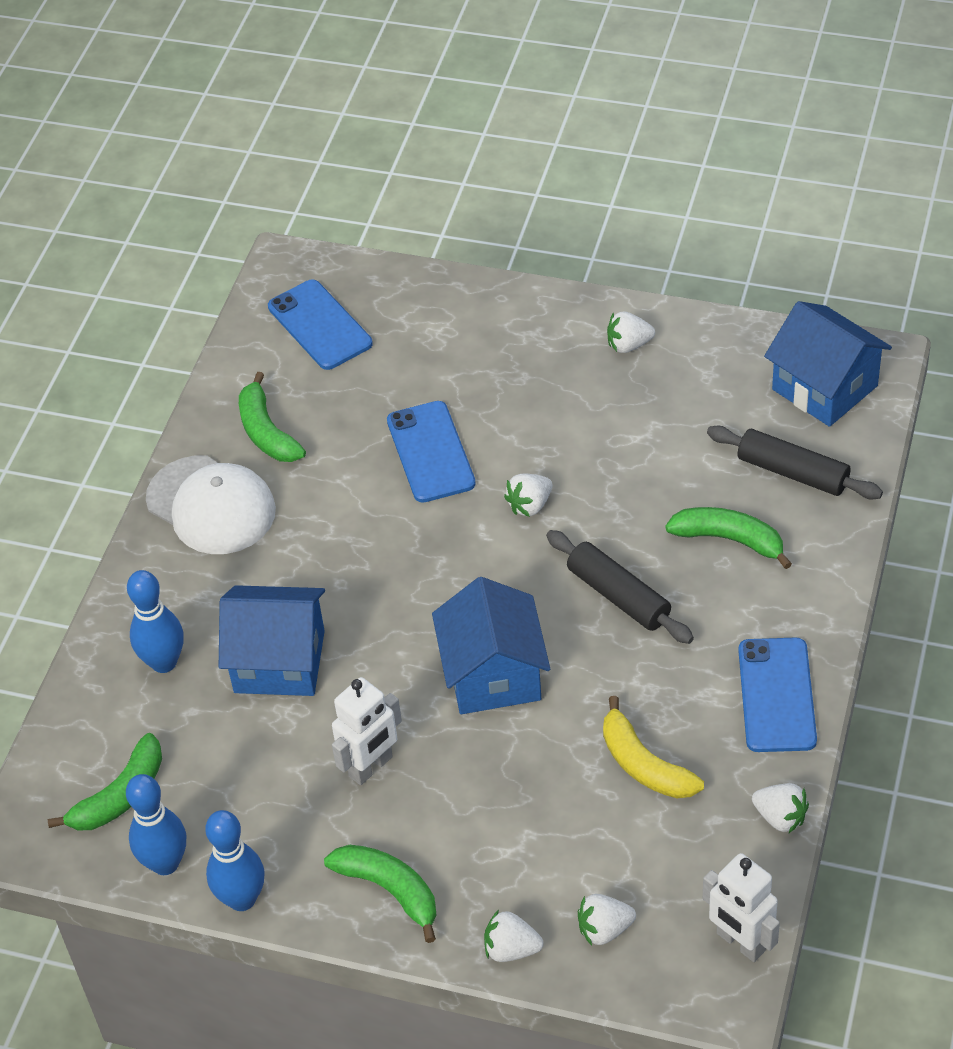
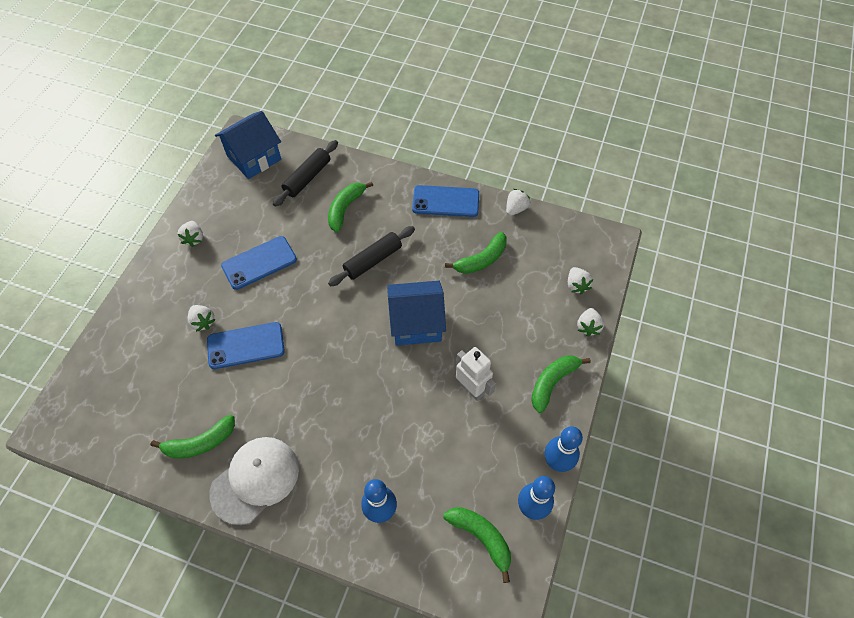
camera: 90 degrees left, 10 degrees up
blue house [219,585,325,696] -> none
blue phone [268,280,373,370] -> blue phone moved to [221,236,297,290]
white strawberry [504,474,552,517] -> white strawberry moved to [188,305,216,332]
yellow banana [603,696,704,798] -> green banana [445,232,507,274]
white robot [703,853,780,962] -> none

